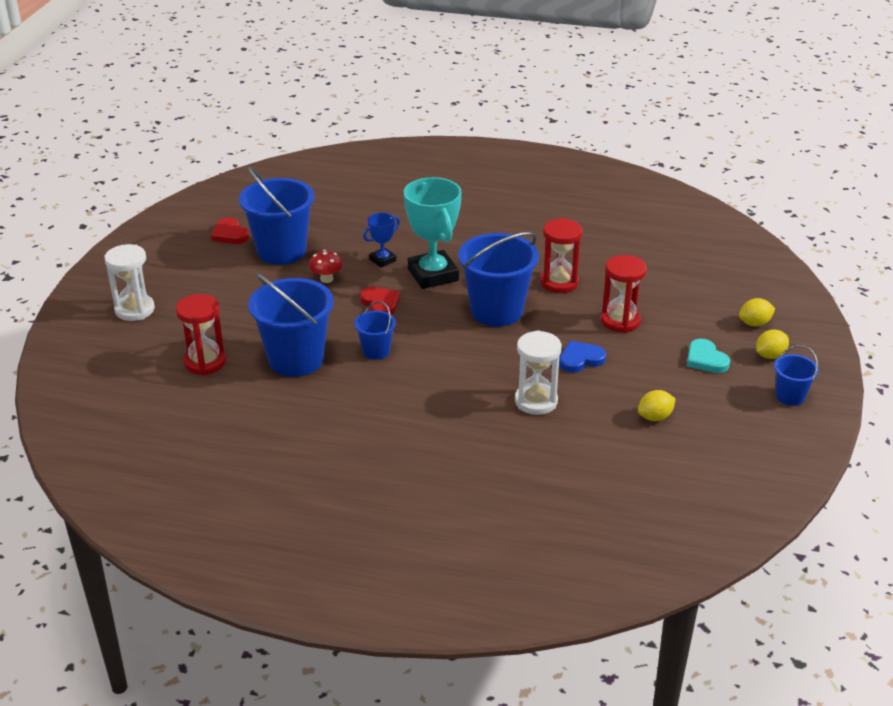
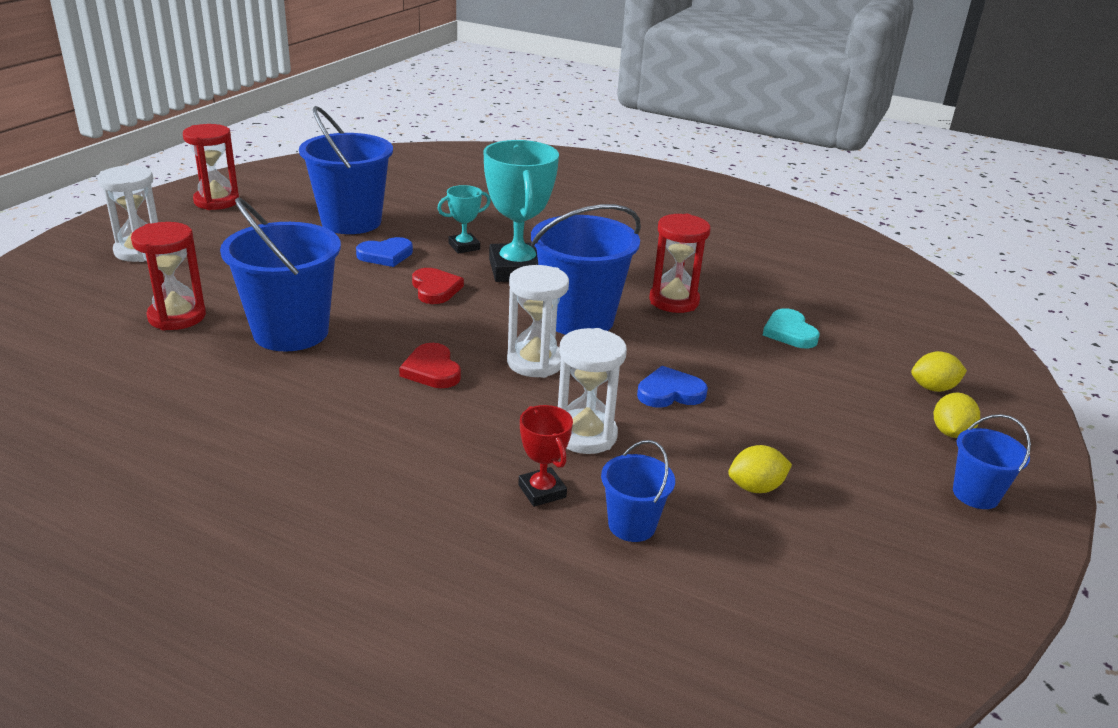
camera: 10 degrees right, 5 degrees down
red heart [211,218,249,244] -> red heart moved to [399,343,461,388]
red mushroom [309,250,343,283] -> blue heart [356,237,413,267]
blue bucket [354,301,396,360] -> blue bucket moved to [601,440,675,542]
blue trophy [363,213,400,267] -> turquoise trophy [437,185,491,253]
red hourglass [601,255,647,333] -> red hourglass moved to [183,124,239,210]
turquoise heart [687,339,730,373] -> turquoise heart moved to [763,308,820,348]
yellow lemon [756,329,789,359] -> yellow lemon turned 45 degrees counterclockwise [934,393,980,438]
none -> white hourglass [507,265,569,378]
none -> red trophy [518,405,573,507]

